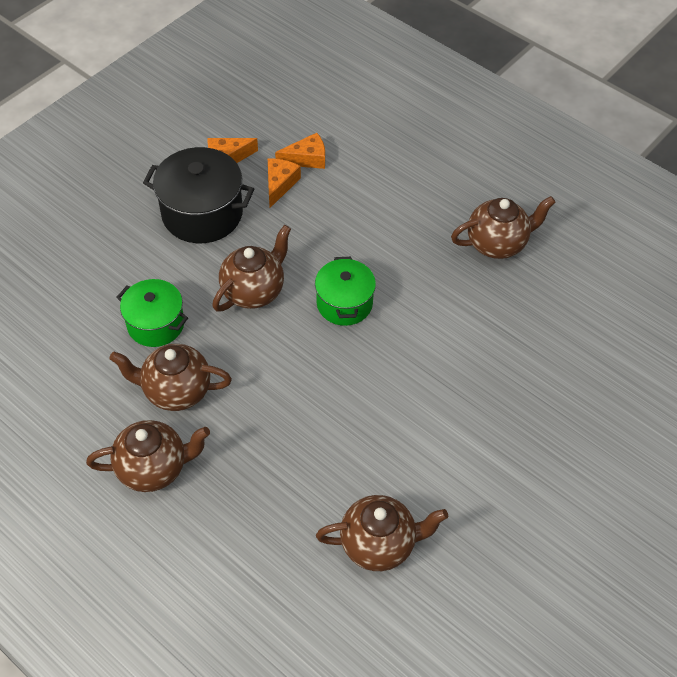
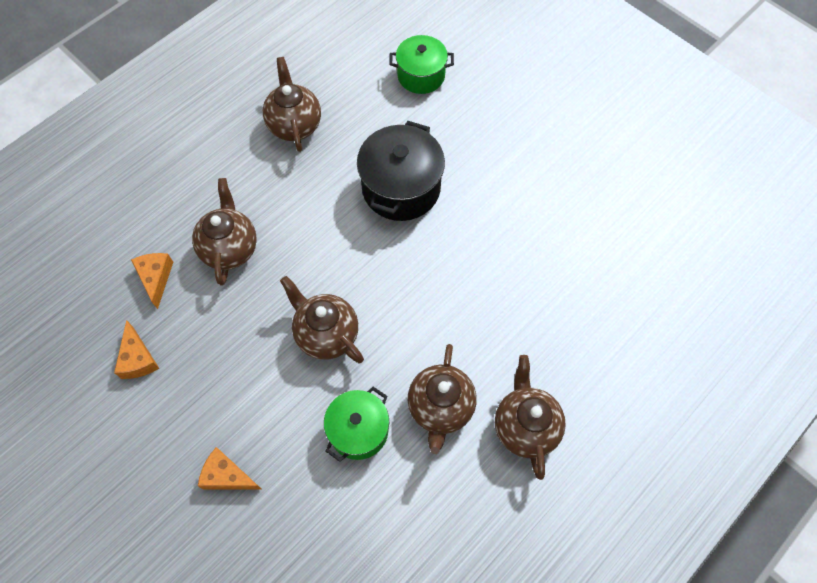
camera: 85 degrees left, 10 degrees up
black pot [143,147,254,243] -> black pot moved to [357,121,445,221]
orange cheese [268,159,301,208] -> orange cheese moved to [198,447,262,490]
green pot [315,257,376,326] -> green pot moved to [389,35,454,94]
brown teapot [316,495,448,571] -> brown teapot moved to [192,178,257,286]

